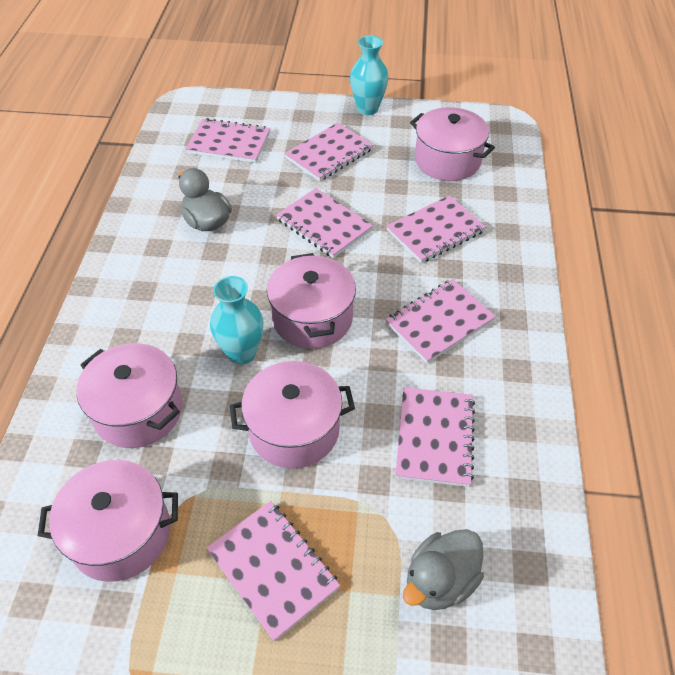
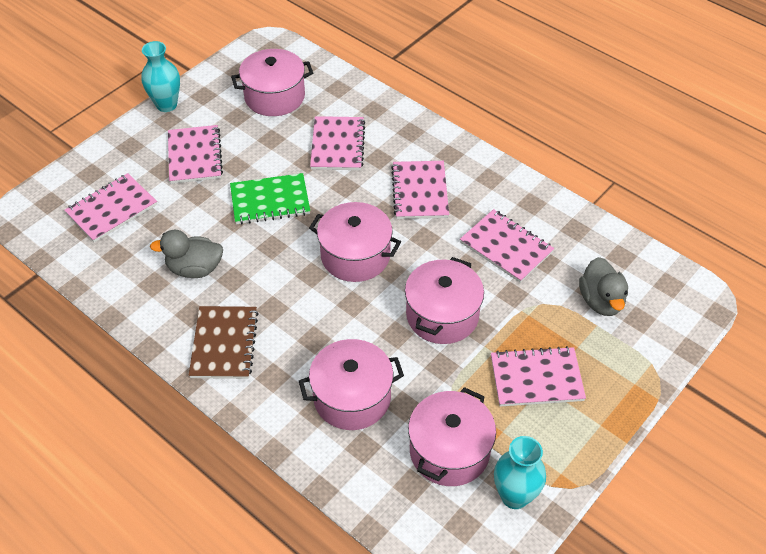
camera: 55 degrees left, 0 degrees up
turquoise vase [210,276,264,365] -> turquoise vase moved to [494,436,546,509]
pink notebook [276,188,373,258] -> green notebook [230,173,310,224]
none -> brown notebook [189,306,259,379]

